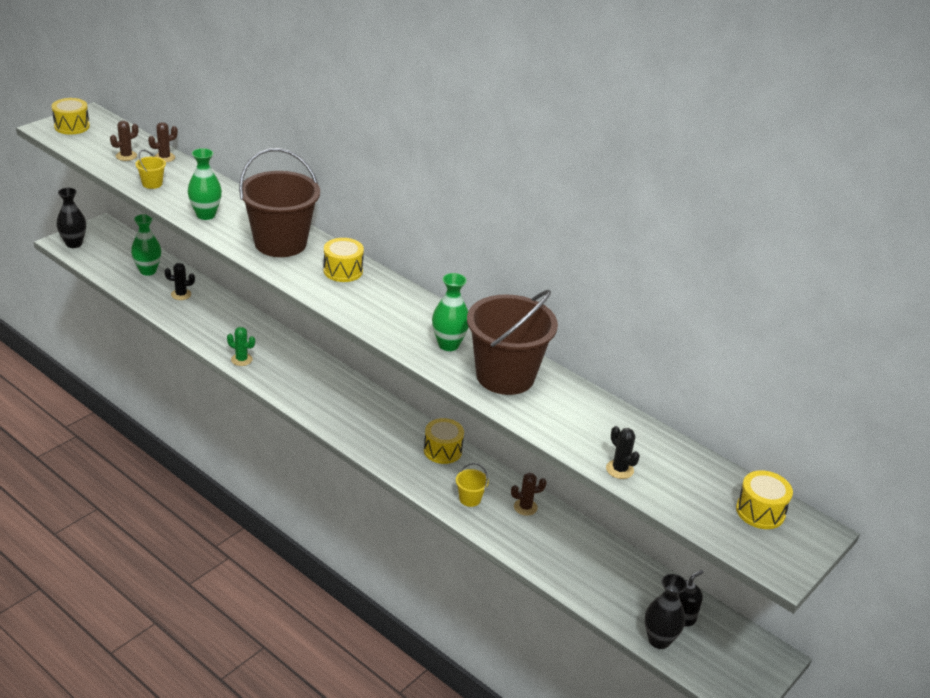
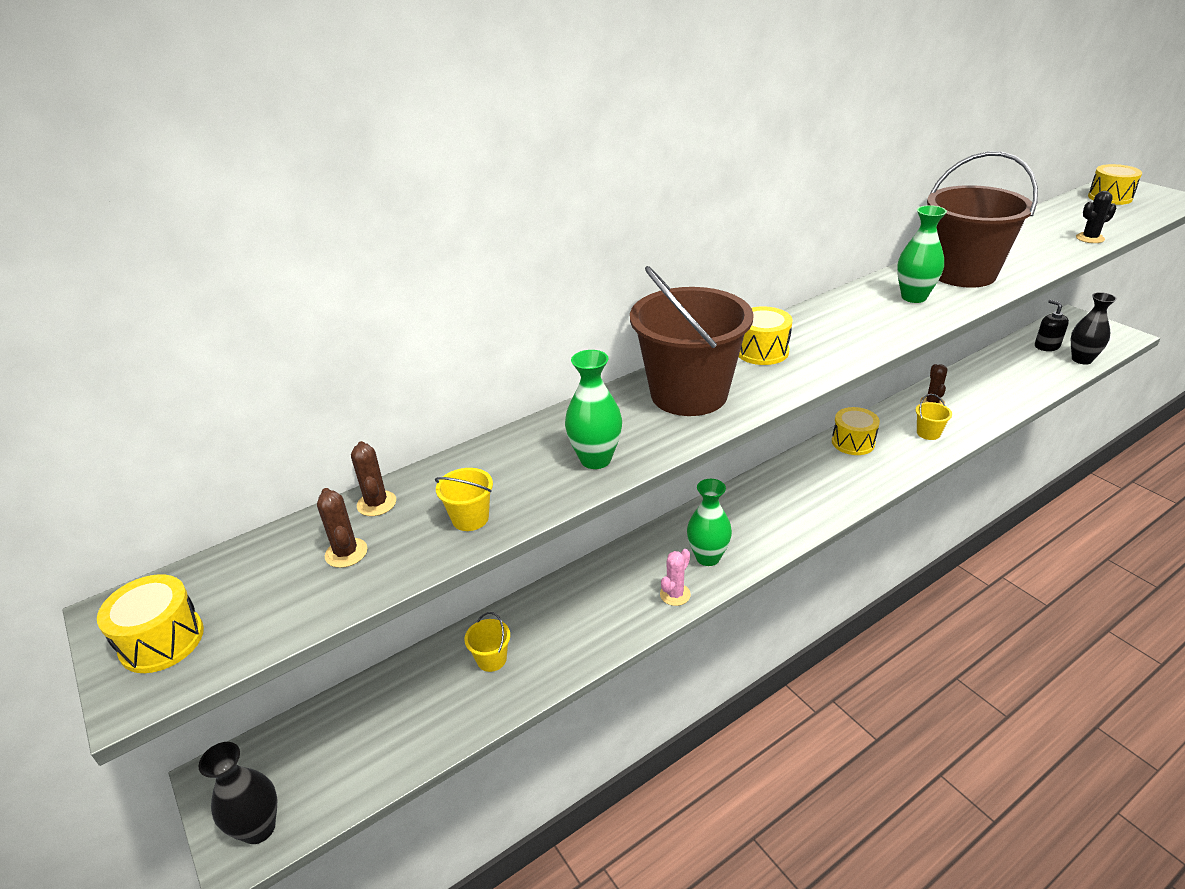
camera: 70 degrees left, 0 degrees up
green vase [131,214,161,276] -> green vase moved to [687,479,732,566]
black cactus [165,263,195,300] -> yellow bucket [464,612,510,672]
green cactus [227,327,255,366] -> pink cactus [660,549,691,606]

